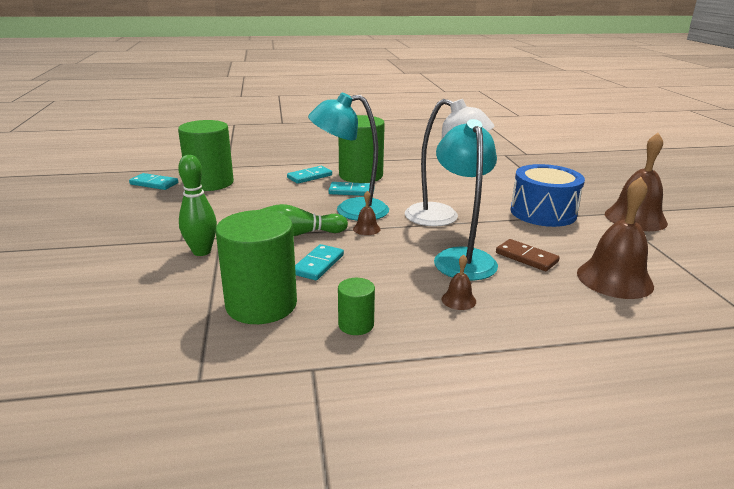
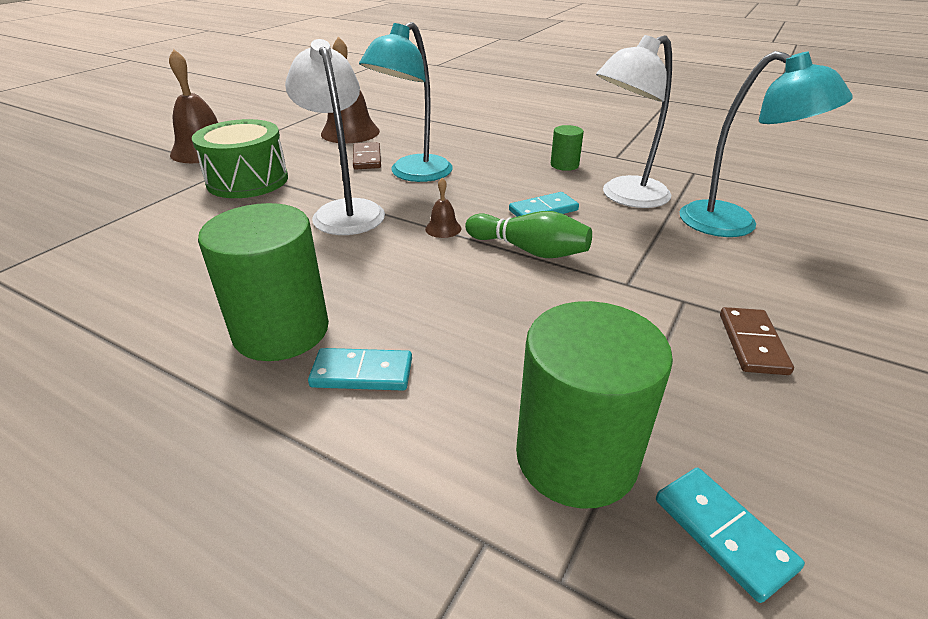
camera: 140 degrees left, 10 degrees up
green bowling pin [178,155,217,256] -> none
green cylinder [216,210,297,324] -> white lamp [596,35,672,208]
turquoise lamp [308,93,389,221] -> turquoise lamp moved to [680,51,853,237]
turquoise domino [328,182,375,196] -> none
brown bell [441,255,476,310] -> none
blue drum [511,164,585,227] -> green drum [192,119,288,198]
none -> brown domino [720,307,794,375]

